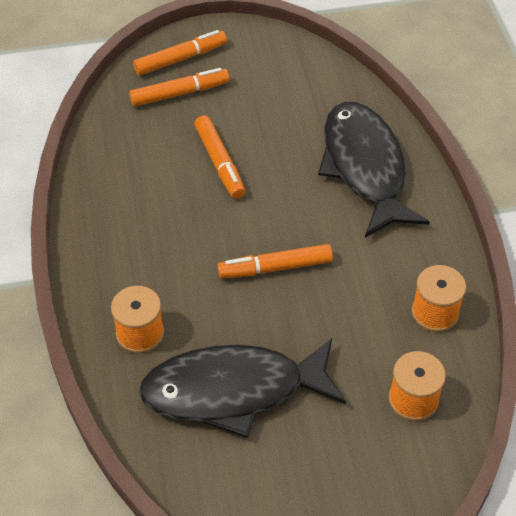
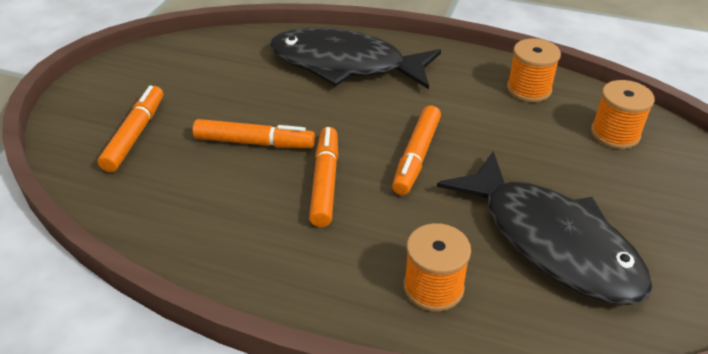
camera: 60 degrees left, 10 degrees down
orange marker [133,30,227,76] -> orange marker moved to [309,127,338,227]
black fish [138,339,346,438] -> black fish turned 60 degrees counterclockwise [437,151,653,305]

